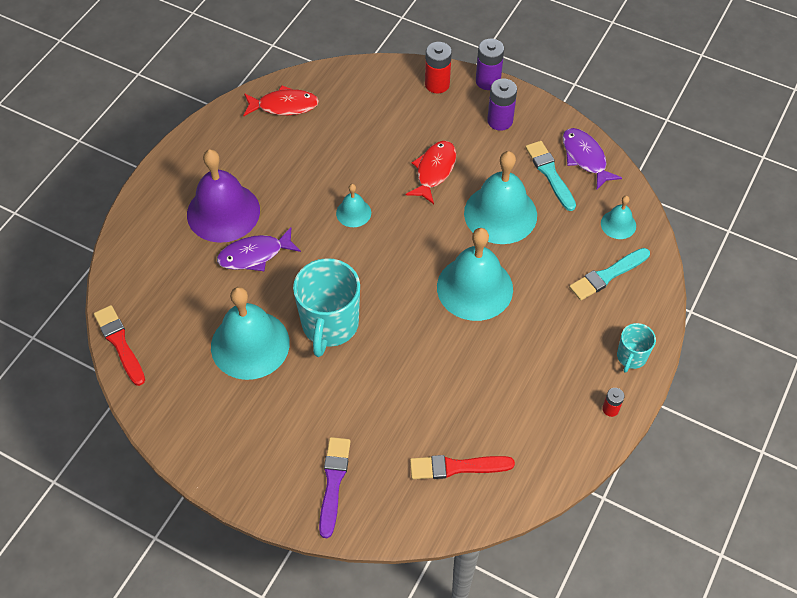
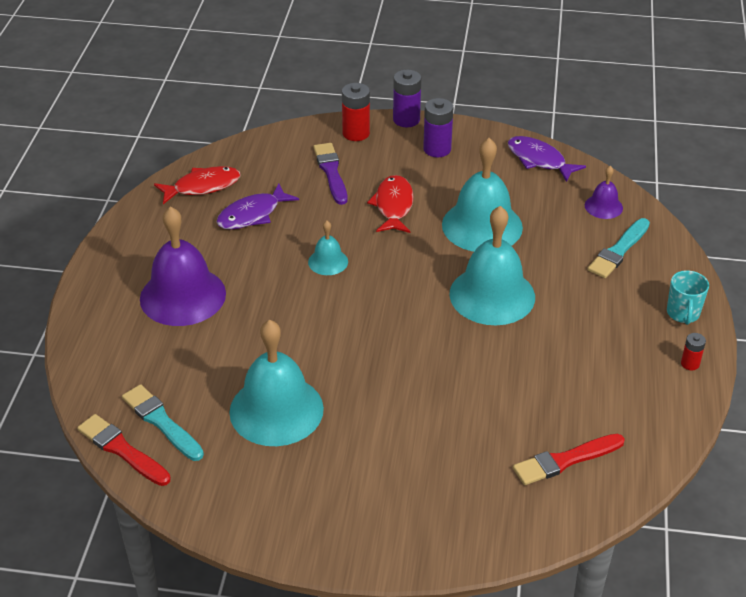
camera: 20 degrees left, 15 degrees down
purple fish [217,227,301,271] -> purple fish moved to [217,183,299,230]
turquoise mug [293,258,360,357] -> none
purple brush [319,437,351,538] -> purple brush moved to [313,143,348,205]
turquoise brush [525,141,576,211] -> turquoise brush moved to [122,384,204,461]
turquoise bell [601,196,636,239] -> purple bell [585,166,623,219]

